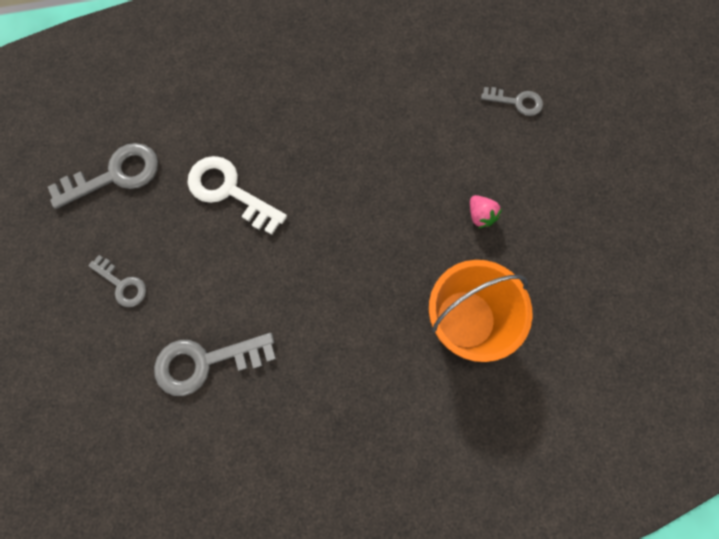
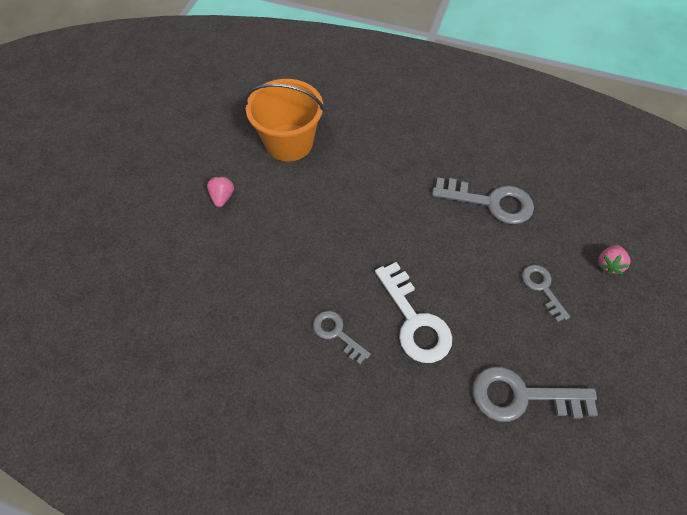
camera: 150 degrees left, 15 degrees down
grey key [481,87,543,116] -> grey key moved to [313,311,371,364]
none -> pink strawberry [598,245,630,275]

